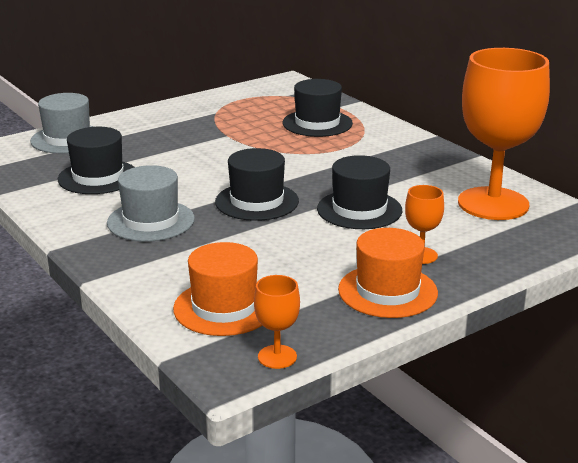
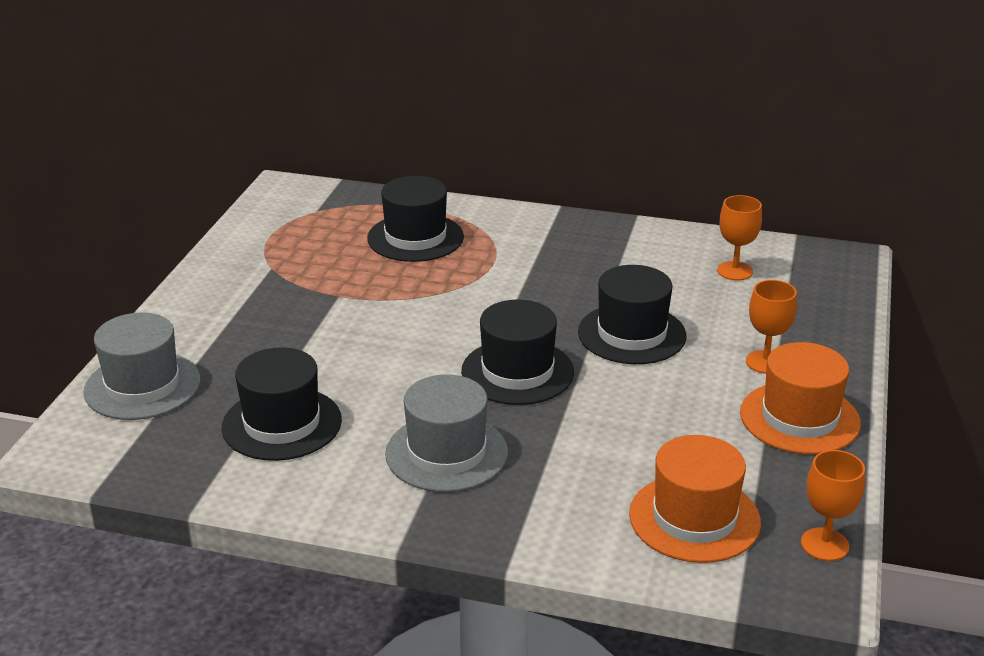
camera: 40 degrees left, 5 degrees up
orange goblet [458,48,550,220] -> orange goblet [717,195,762,280], size x0.42

